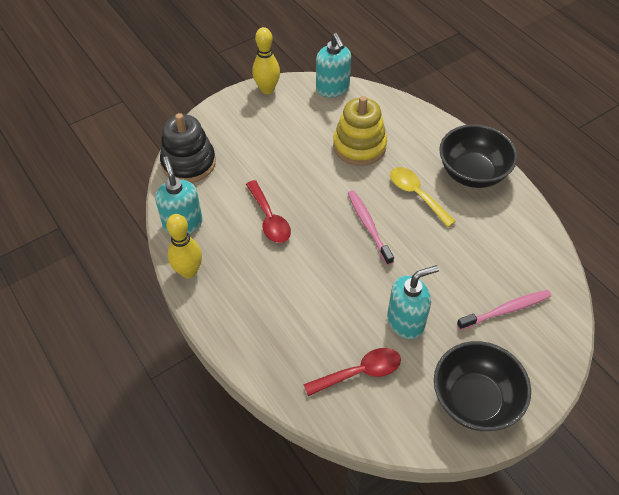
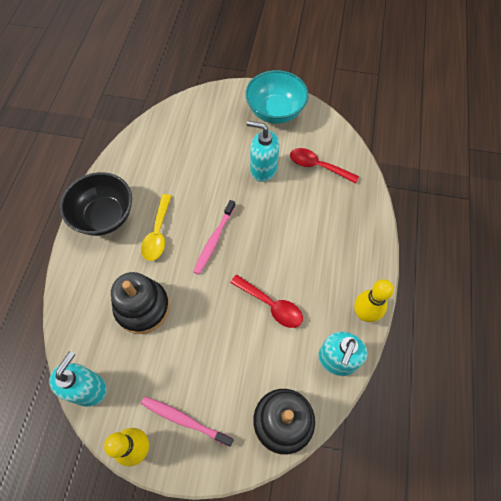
camera: 135 degrees left, 10 degrees up
red spoon [246,180,291,243] -> red spoon turned 105 degrees clockwise [230,275,303,328]
yellow stacking toy [333,96,387,166] -> black stacking toy [111,272,170,334]
black bowl [434,341,531,431] -> turquoise bowl [245,70,309,124]
pink toothbrush [457,290,551,330] -> pink toothbrush moved to [141,397,233,447]

